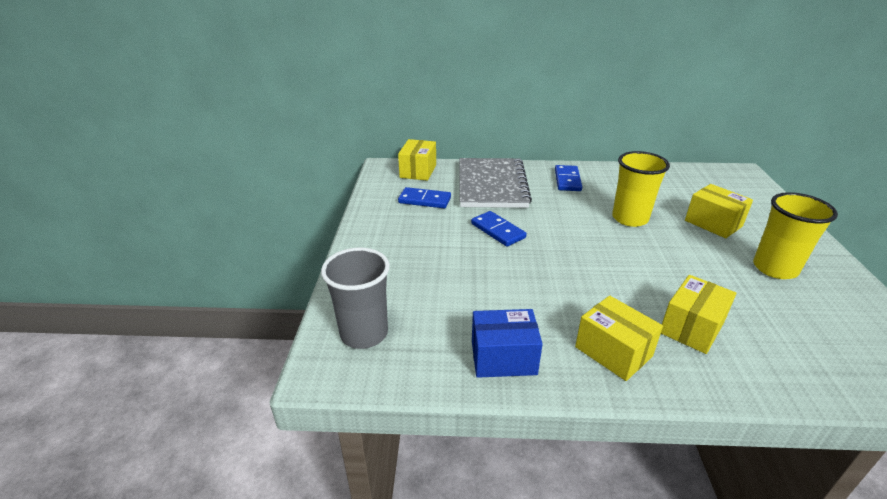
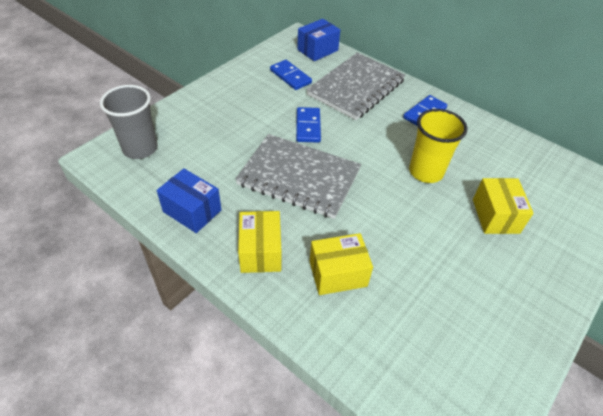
camera: 35 degrees right, 15 degrees up
yellow box [398,139,436,181] -> blue box [297,19,340,61]
yellow cup [753,192,838,279] -> none
none -> grey notebook [235,134,361,219]

